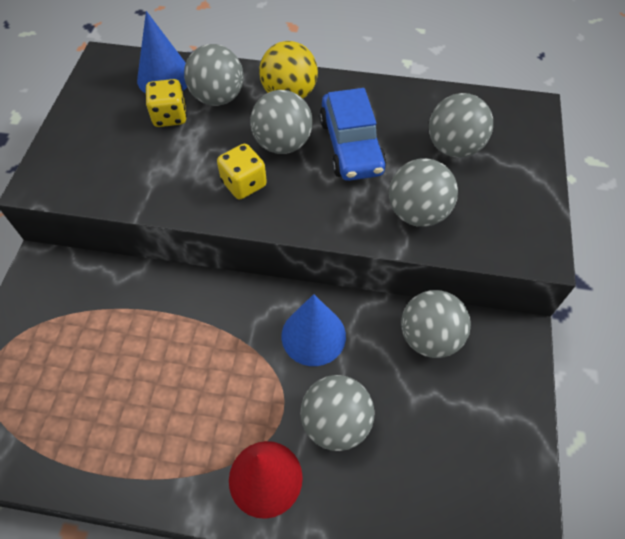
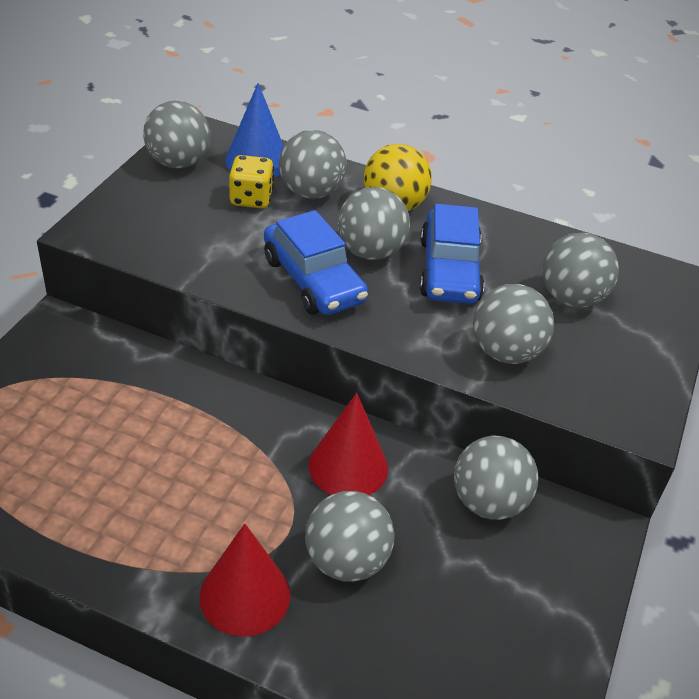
camera: 10 degrees right, 15 degrees down
yellow dice [217,144,267,199] -> blue car [264,210,368,315]
blue cone [281,294,346,366] -> red cone [309,393,388,495]
none -> grey ball [143,101,211,168]

